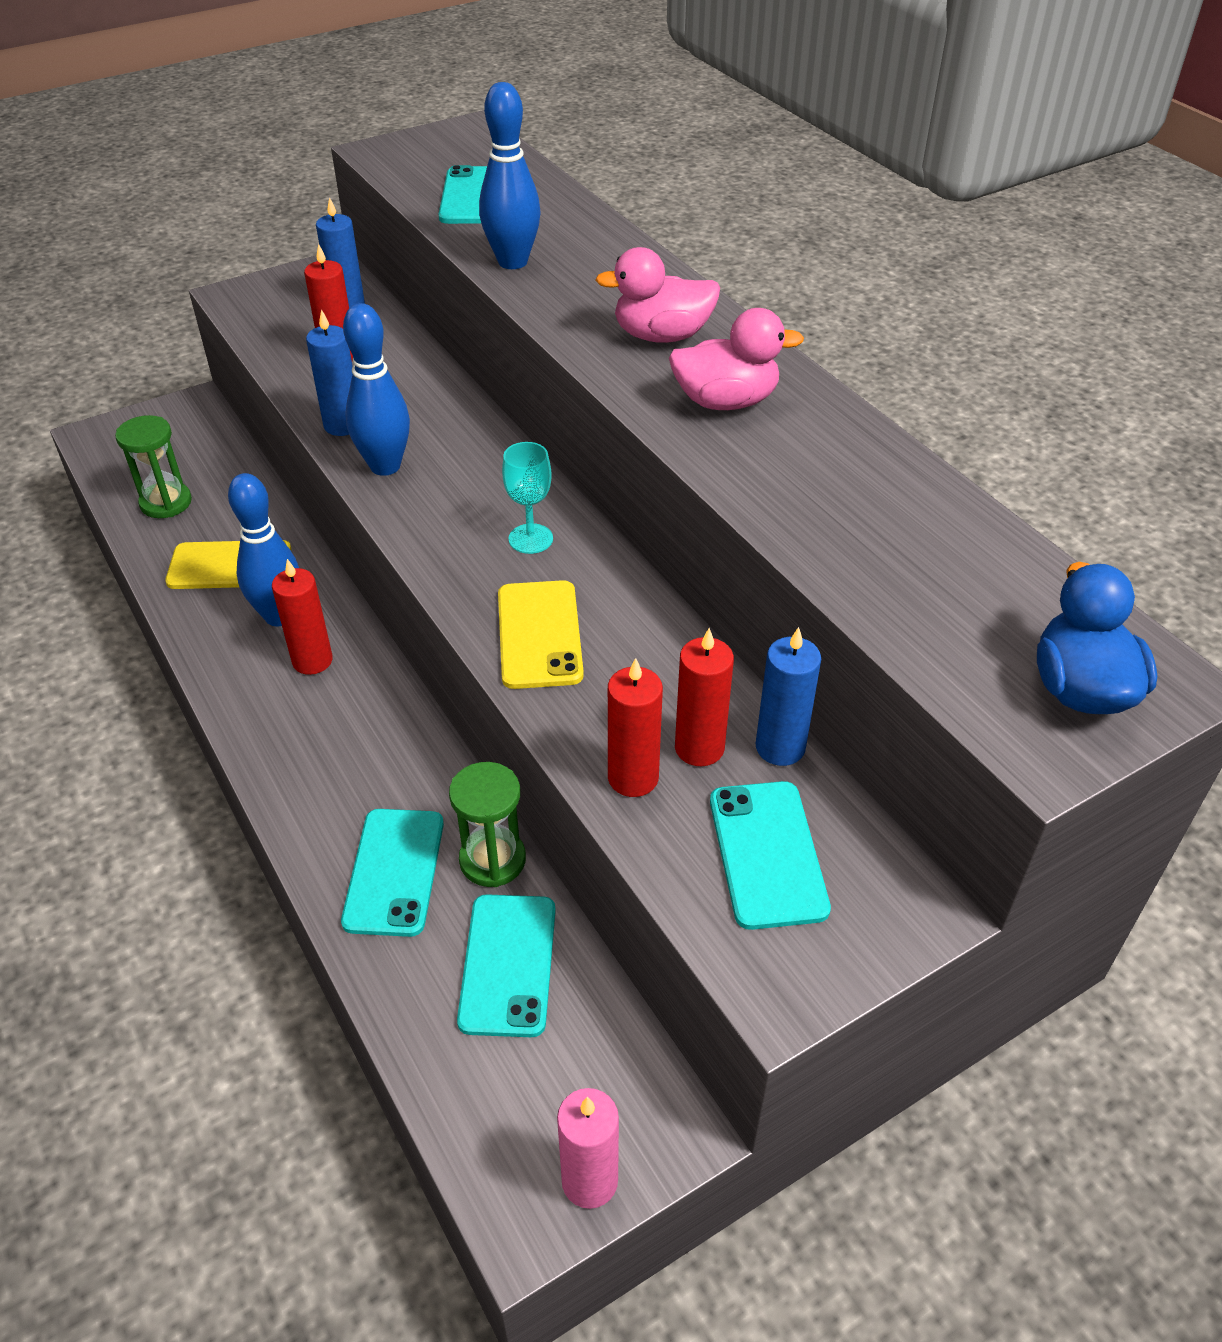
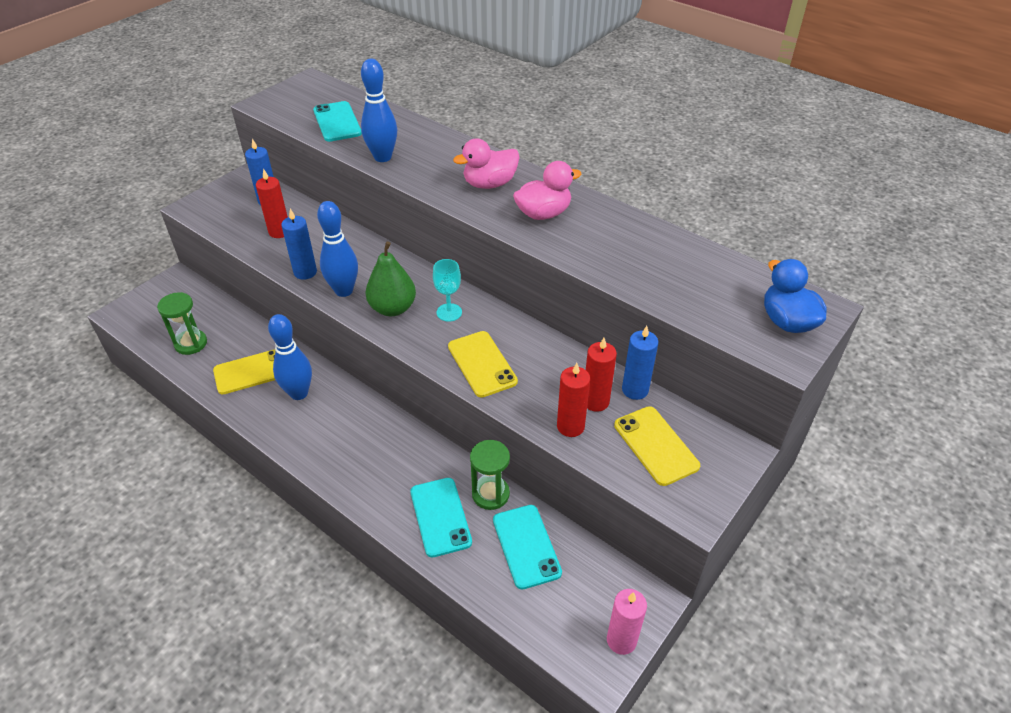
camera: 20 degrees left, 0 degrees up
red candle [272,559,333,675] -> none
turquoise phone [710,781,831,930] -> yellow phone [614,406,700,486]
none -> green pear [366,241,416,316]

